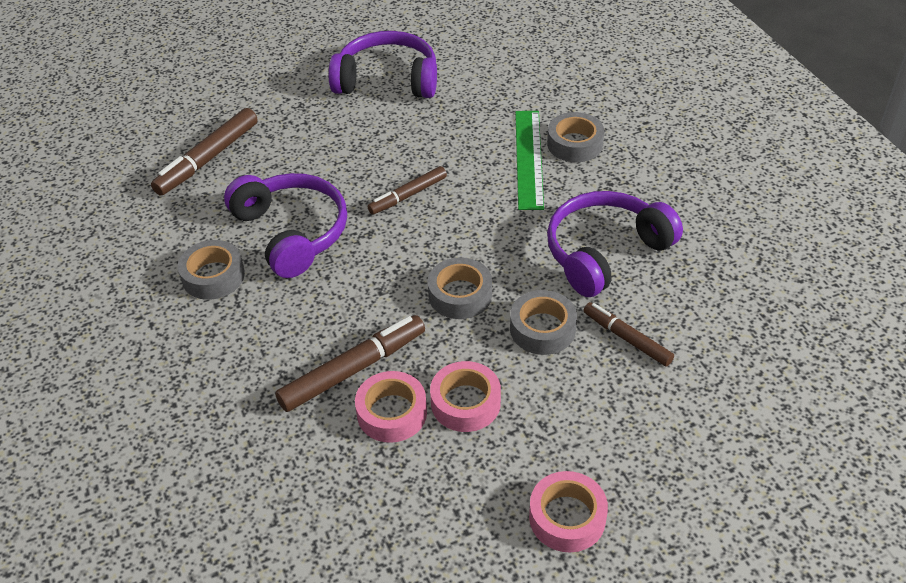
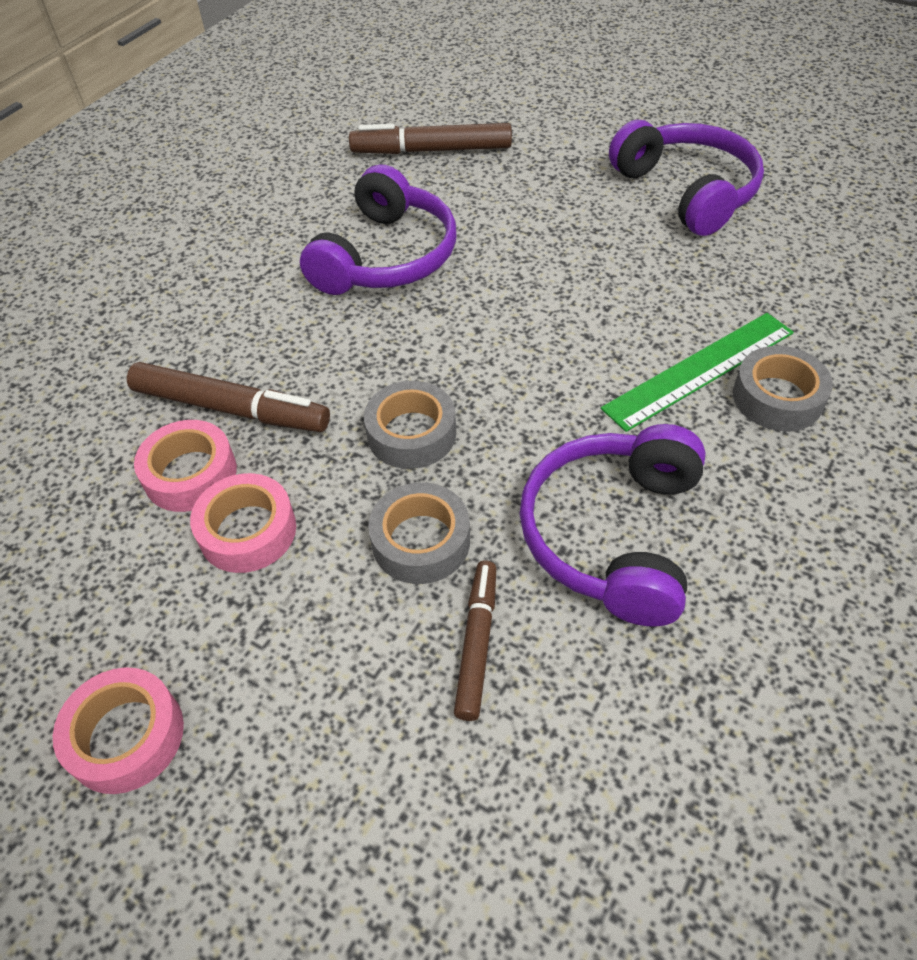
camera: 55 degrees right, 5 degrees up
grey tape [178,240,245,300] -> none
brown marker [367,166,447,215] -> none
purple headphones [547,191,683,297] -> purple headphones turned 90 degrees counterclockwise [519,424,706,627]

